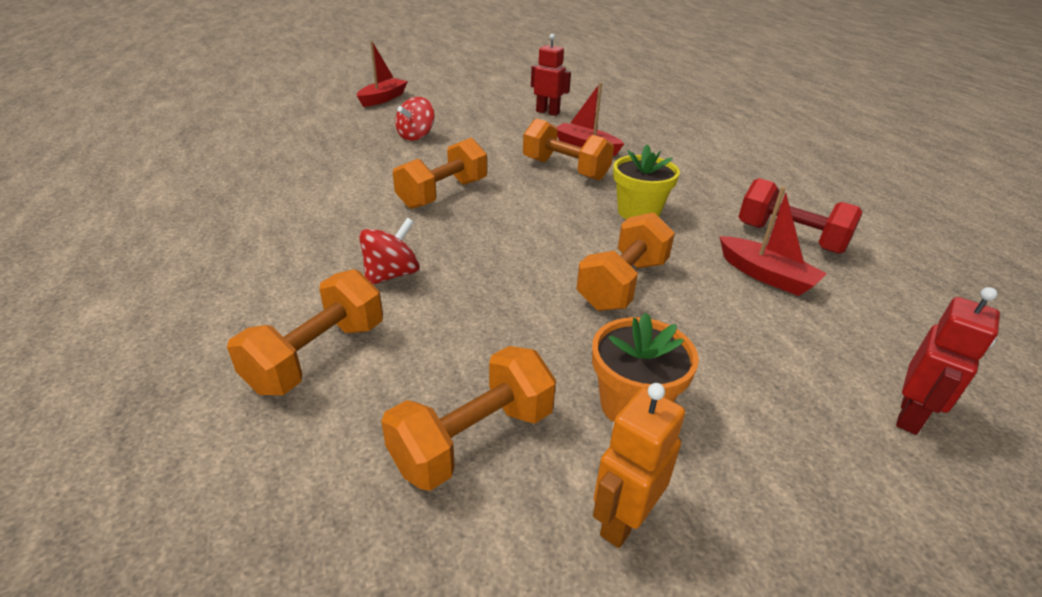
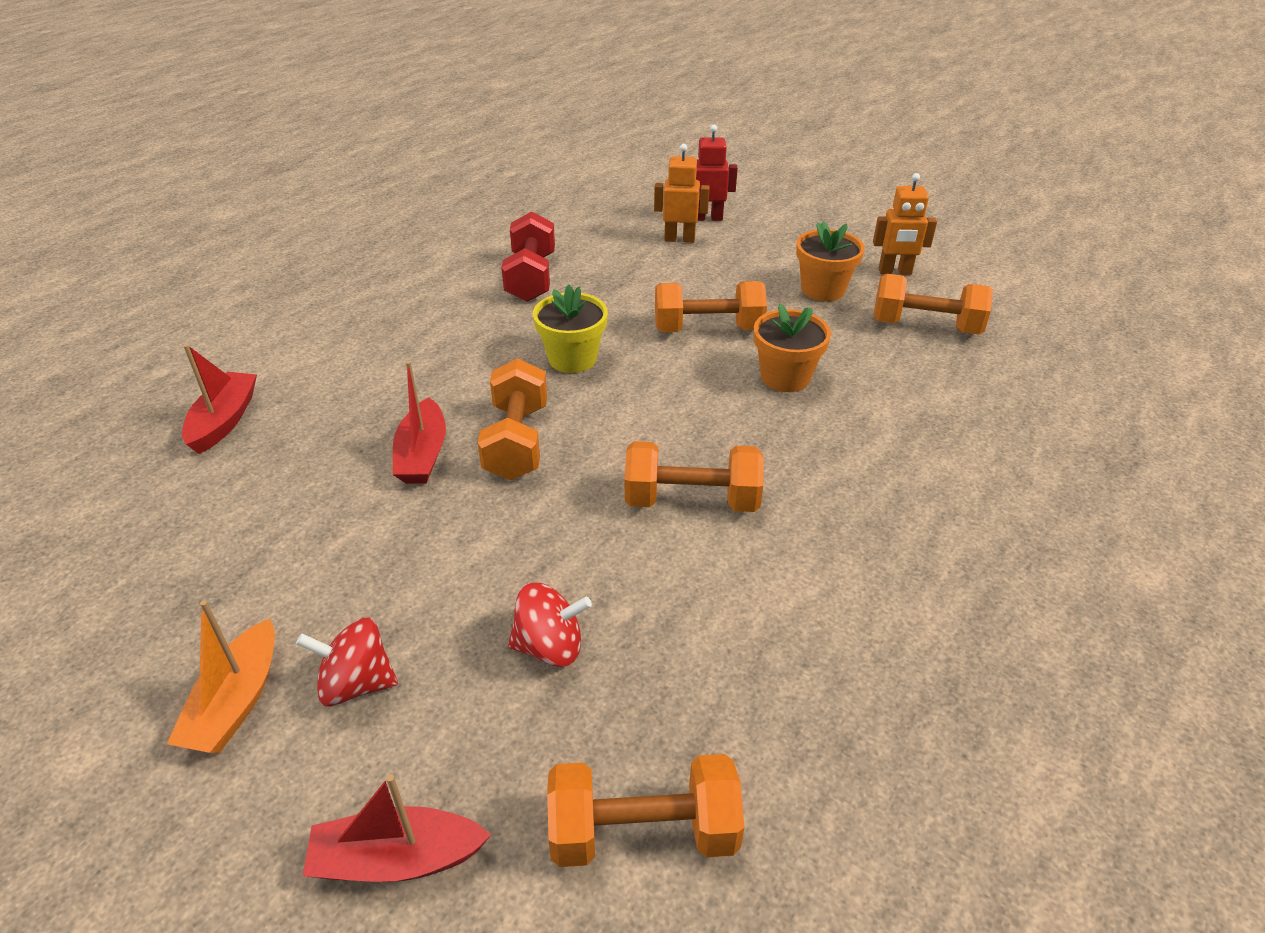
camera: 125 degrees left, 5 degrees up
orange dumbbell [227,269,383,395] -> orange dumbbell moved to [547,754,745,867]
red spinning top [359,218,420,285] -> red spinning top moved to [296,618,398,706]
red robot [531,34,571,116] -> none
red boat [719,187,827,296] -> red boat moved to [182,344,257,454]
none -> orange boat [167,600,275,753]
none -> orange robot [654,144,710,243]
none -> orange flower pot [754,303,831,392]

